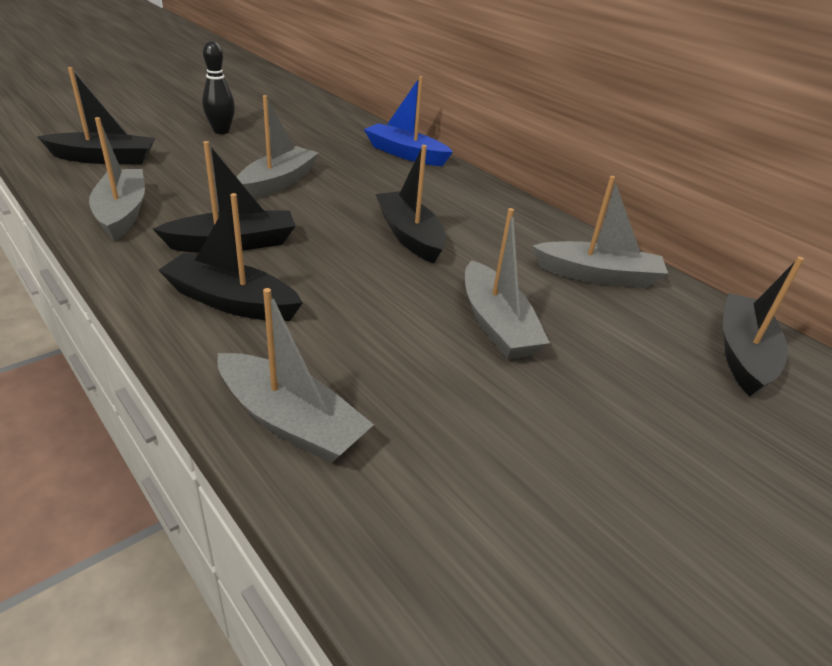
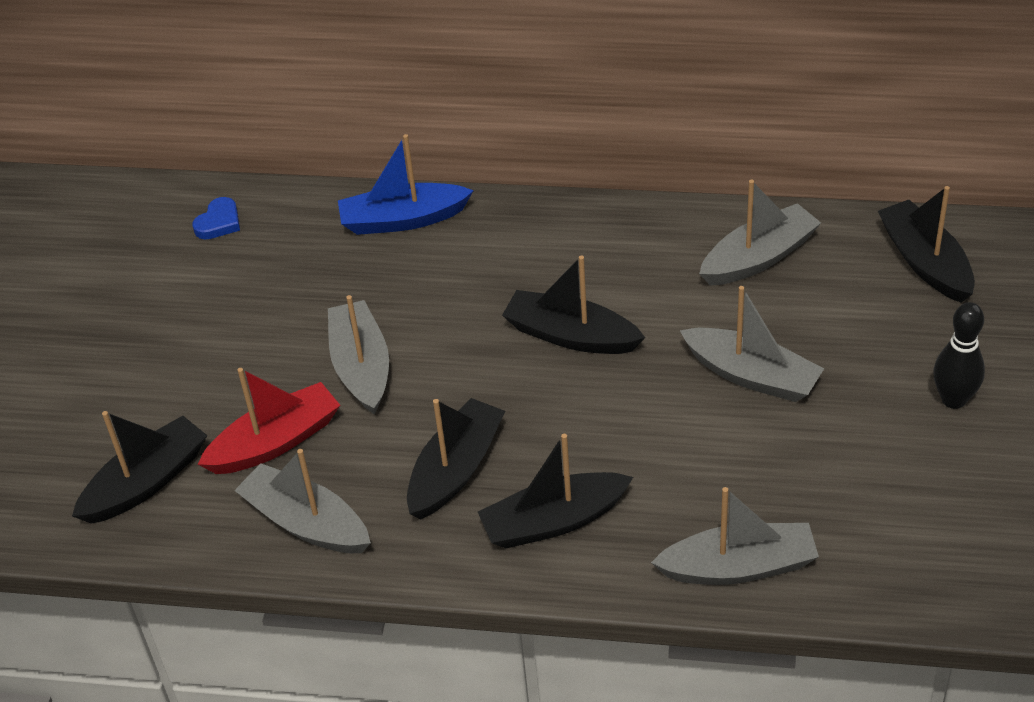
camera: 35 degrees left, 10 degrees up
black bowling pin [202,41,235,134] -> black bowling pin moved to [933,302,985,409]
none -> blue heart [192,197,240,239]
none -> red boat [197,368,340,474]

